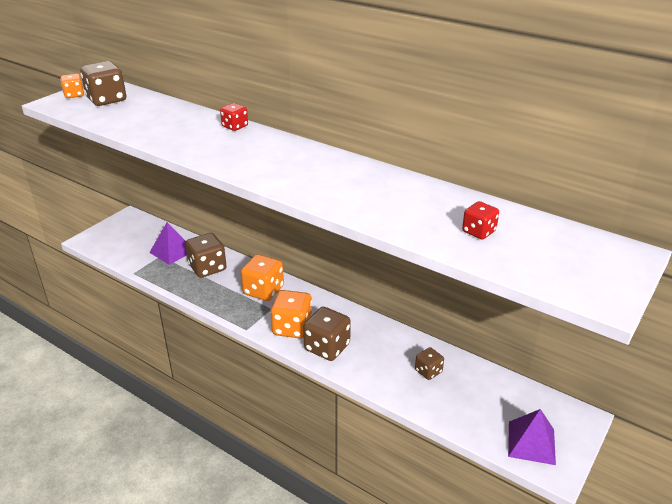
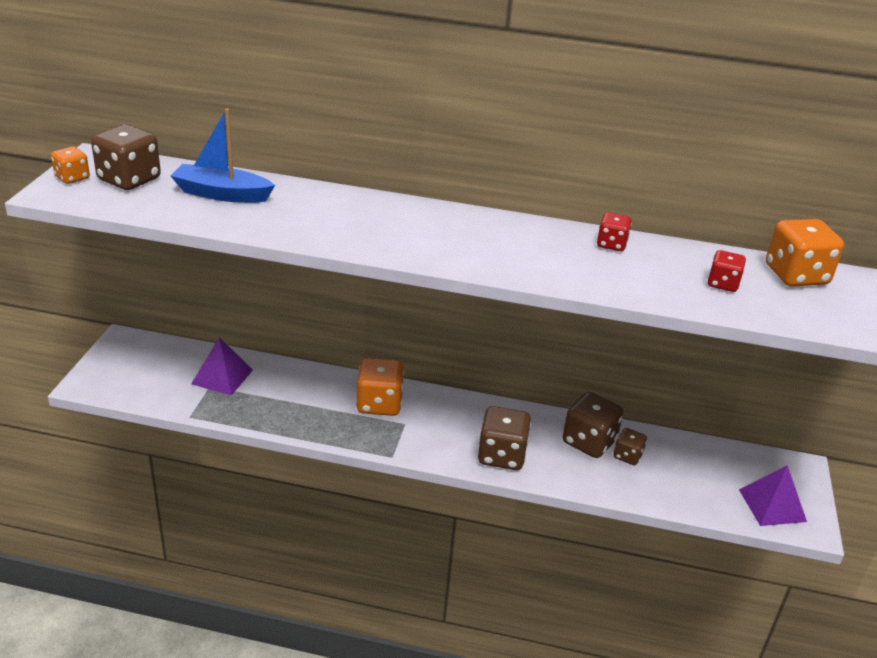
camera: 25 degrees left, 0 degrees up
brown dice [185,233,227,278] -> brown dice moved to [563,392,624,458]
red dice [220,103,248,131] -> red dice moved to [597,212,632,251]
orange dice [270,290,312,339] -> orange dice moved to [766,219,844,287]
none -> blue boat [171,109,275,203]

